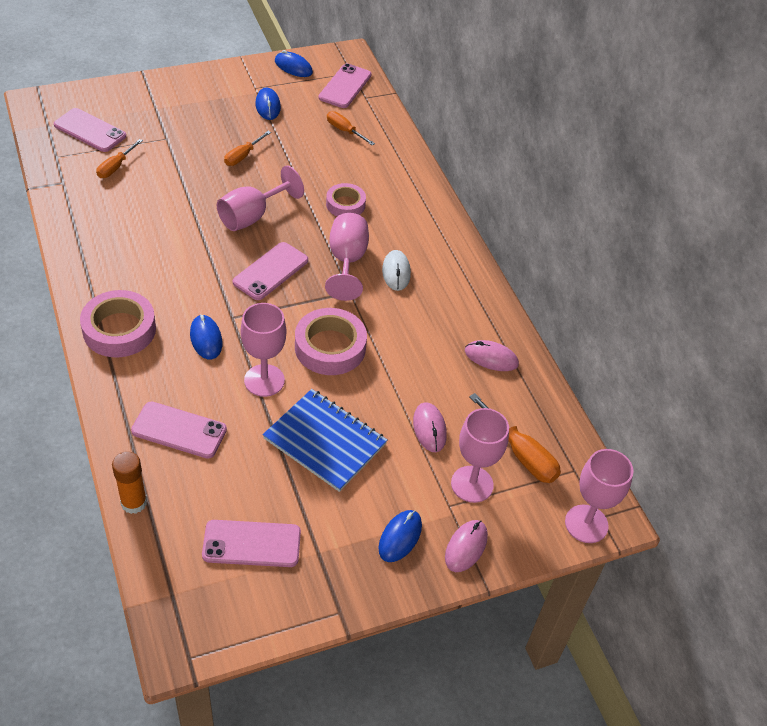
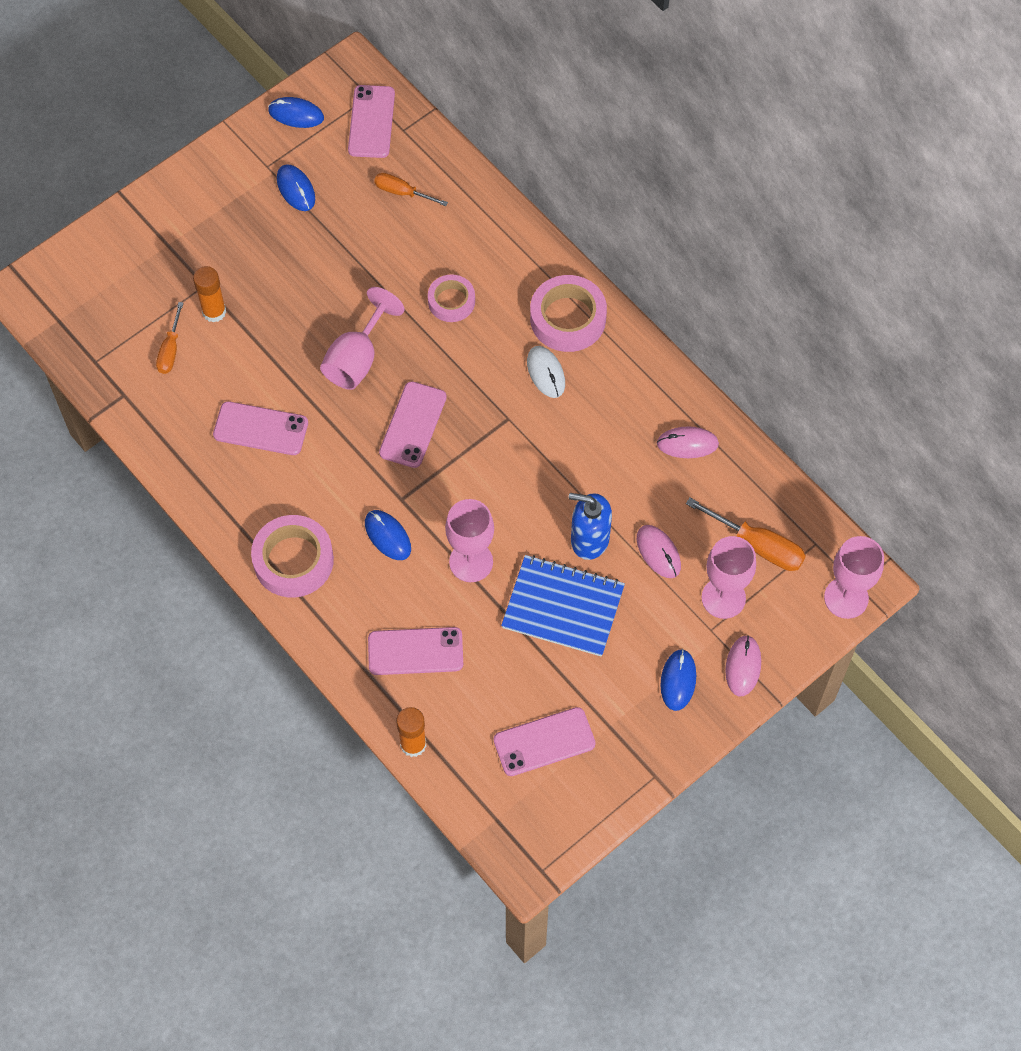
camera: 15 degrees left, 15 degrees up
pink phone [54,108,126,152] -> pink phone moved to [213,401,308,455]
orange screwdriver [224,131,271,166] -> none
pink tape [295,308,367,375] -> pink tape moved to [530,275,607,352]
pink goblet [325,213,369,301] -> none
none -> orange glue stick [193,266,226,323]
none -> blue soap dispenser [569,493,612,560]

